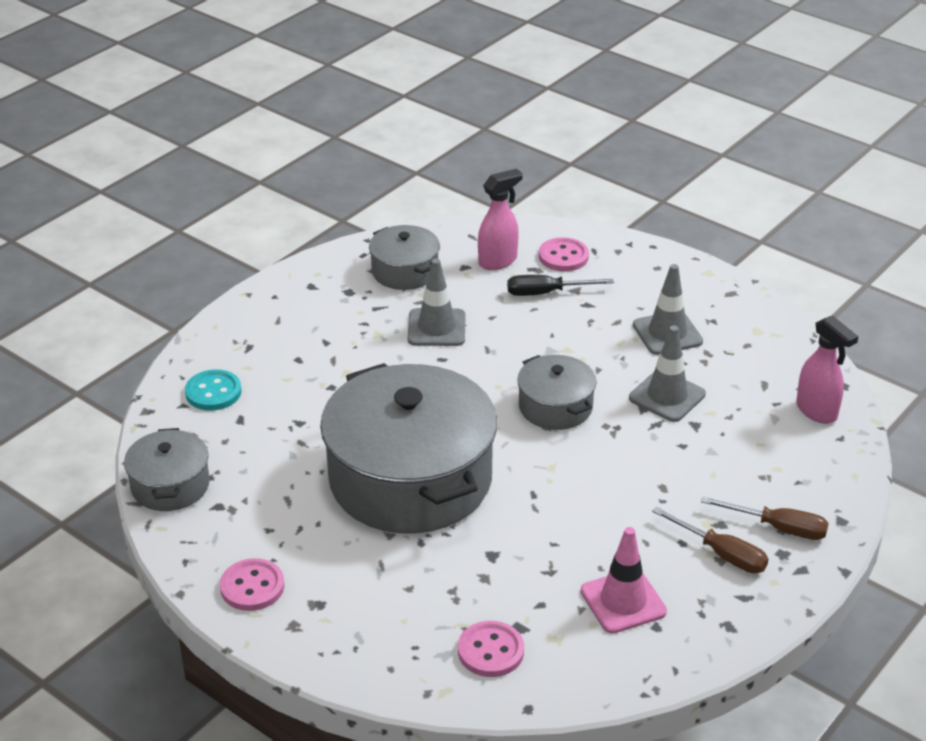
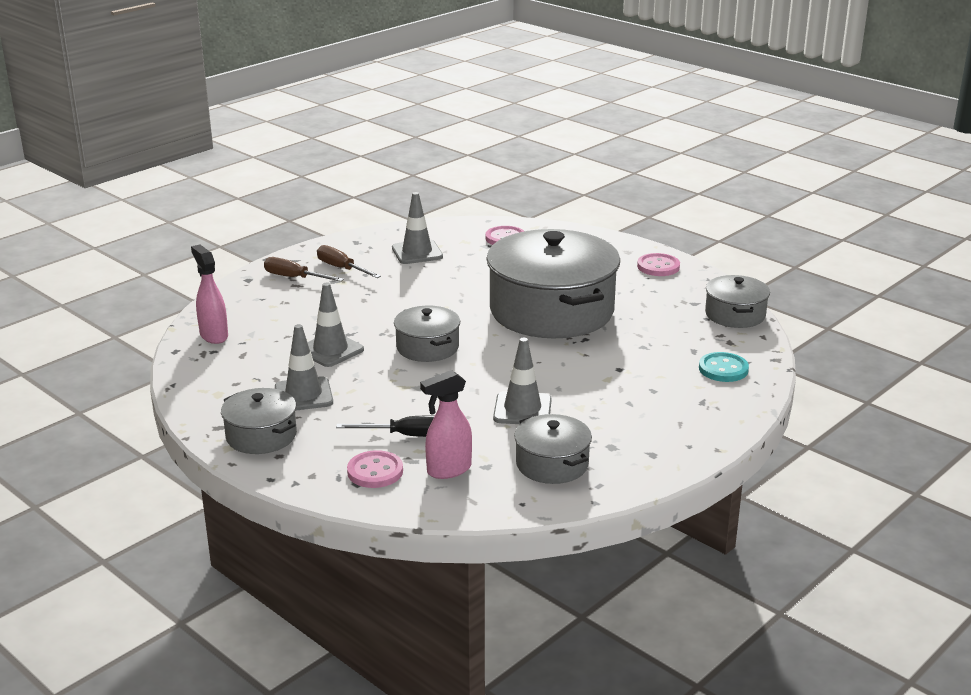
camera: 175 degrees left, 10 degrees down
pink traffic cone [581,527,667,633] -> grey traffic cone [392,192,443,264]
none -> grey pot [221,388,297,454]

